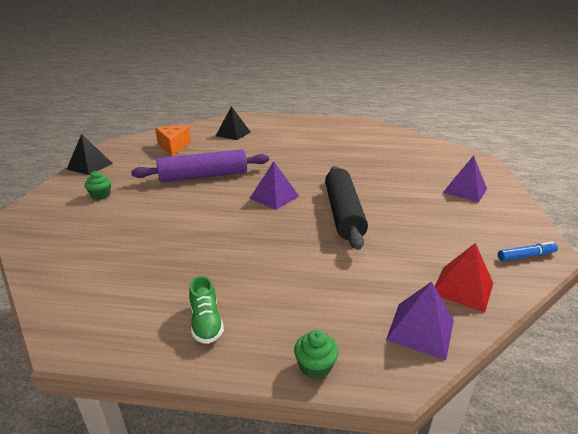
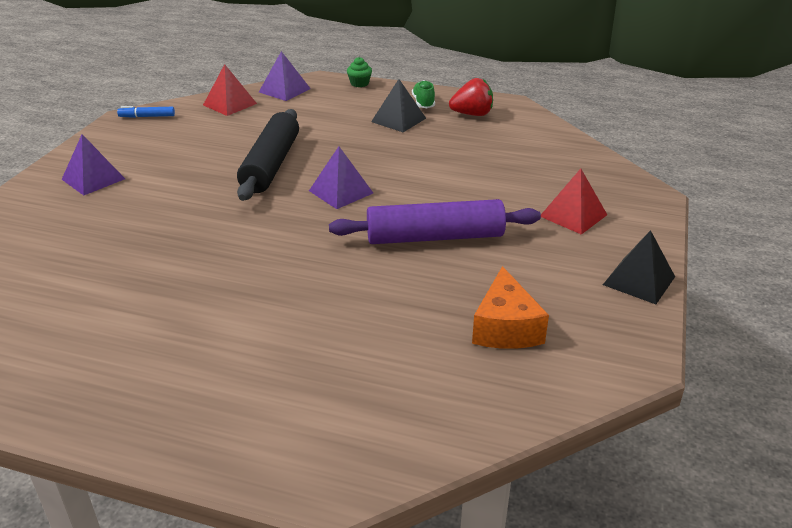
camera: 170 degrees left, 5 degrees up
green cupcake [84,171,111,200] -> red pyramid [541,168,607,235]
black pyramid [216,106,251,140] -> black pyramid moved to [371,79,426,132]
none -> red strawberry [449,78,493,116]

